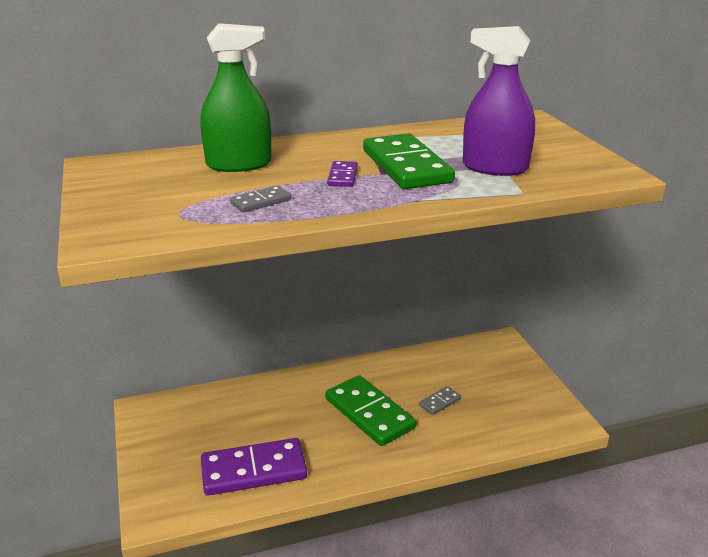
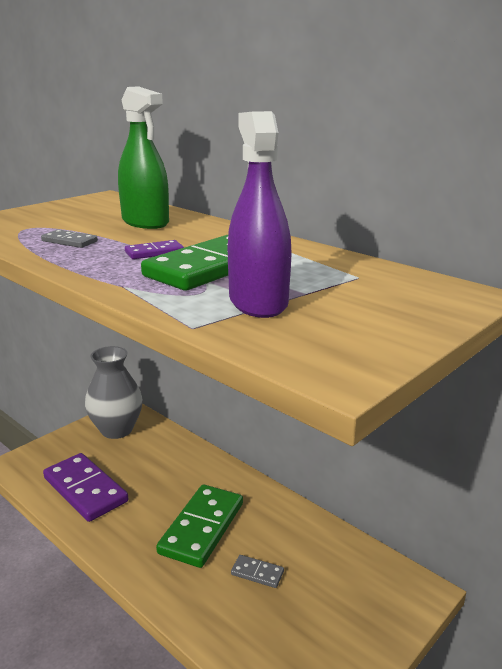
camera: 60 degrees right, 5 degrees down
none -> grey vase [85,346,143,439]

